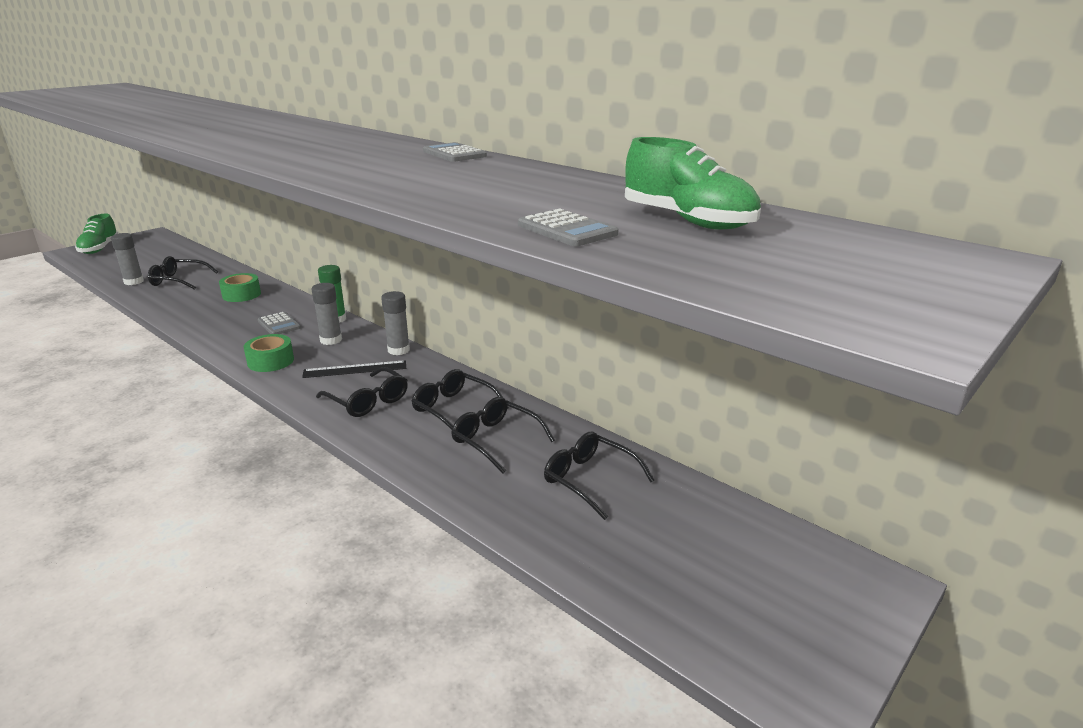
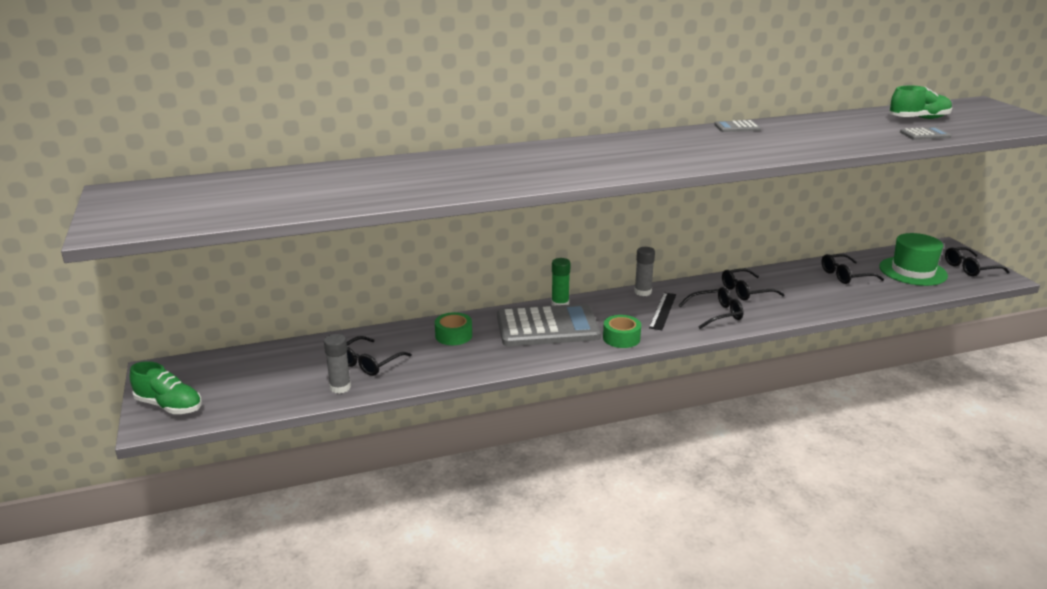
camera: 60 degrees left, 0 degrees up
grey calculator [258,312,301,334] -> grey calculator [497,304,601,346], size x2.39
grey glue stick [311,283,342,345] -> none
black glasses [451,397,555,473] -> black glasses moved to [945,247,1010,276]
none -> green hat [879,233,948,286]

